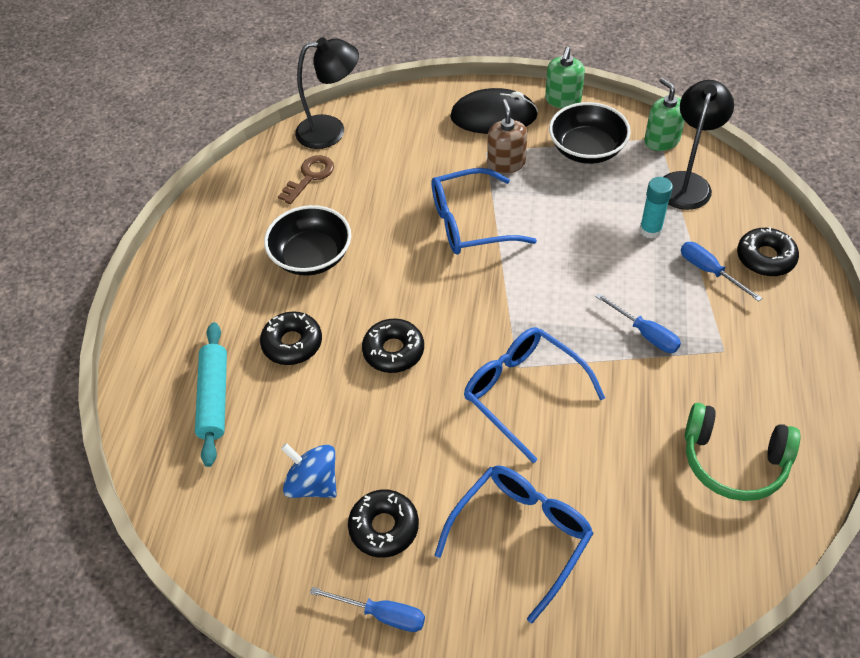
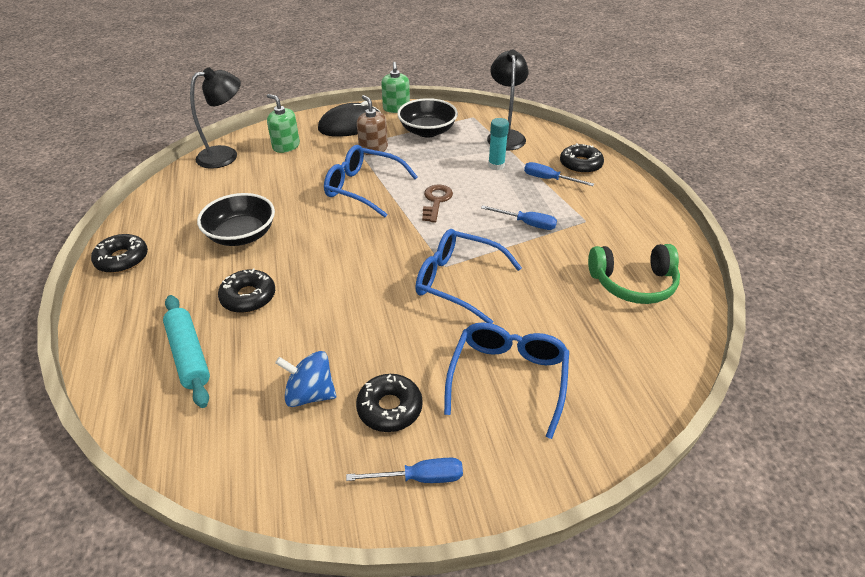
camera: 25 degrees left, 10 degrees down
brown key [278,155,334,204] -> brown key moved to [422,185,453,223]
black donut [362,319,424,373] -> black donut moved to [91,234,148,273]
blue glasses [432,168,537,255] -> blue glasses turned 60 degrees clockwise [324,145,418,217]
green soap dispenser [644,78,685,151] -> green soap dispenser moved to [267,94,300,153]

